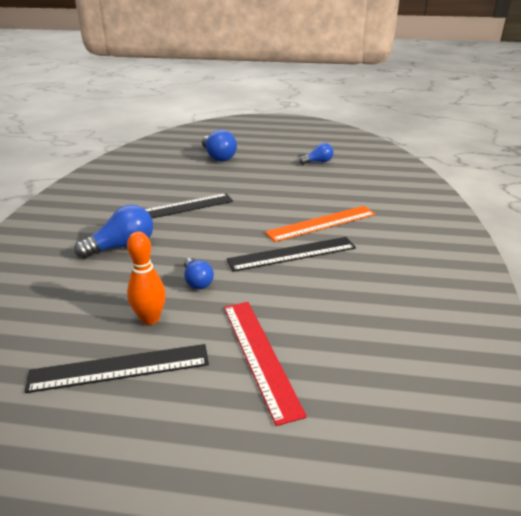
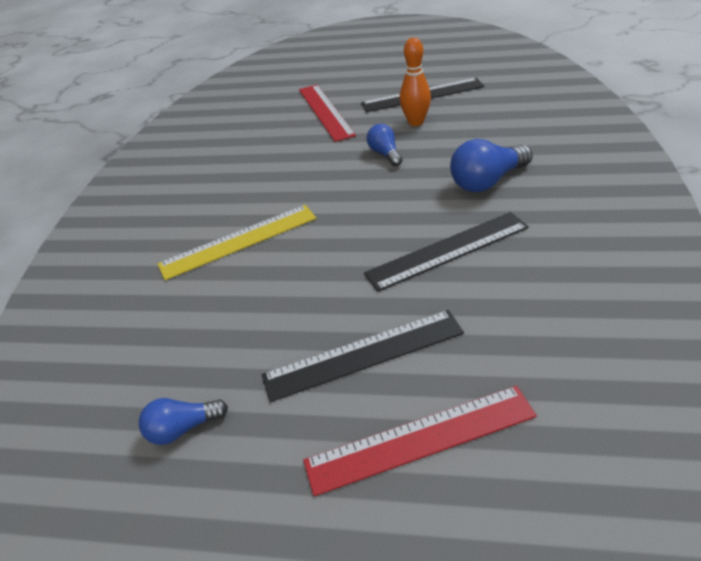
camera: 175 degrees left, 10 degrees up
blue light bulb [202,130,237,162] -> red ruler [303,386,537,496]
black ruler [227,237,356,272] -> black ruler moved to [262,310,464,402]
orange ruler [265,206,376,242] -> yellow ruler [158,205,316,280]

